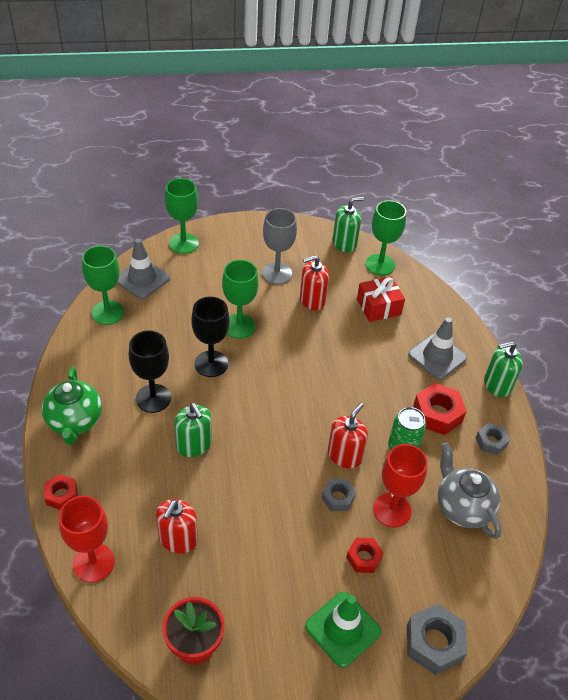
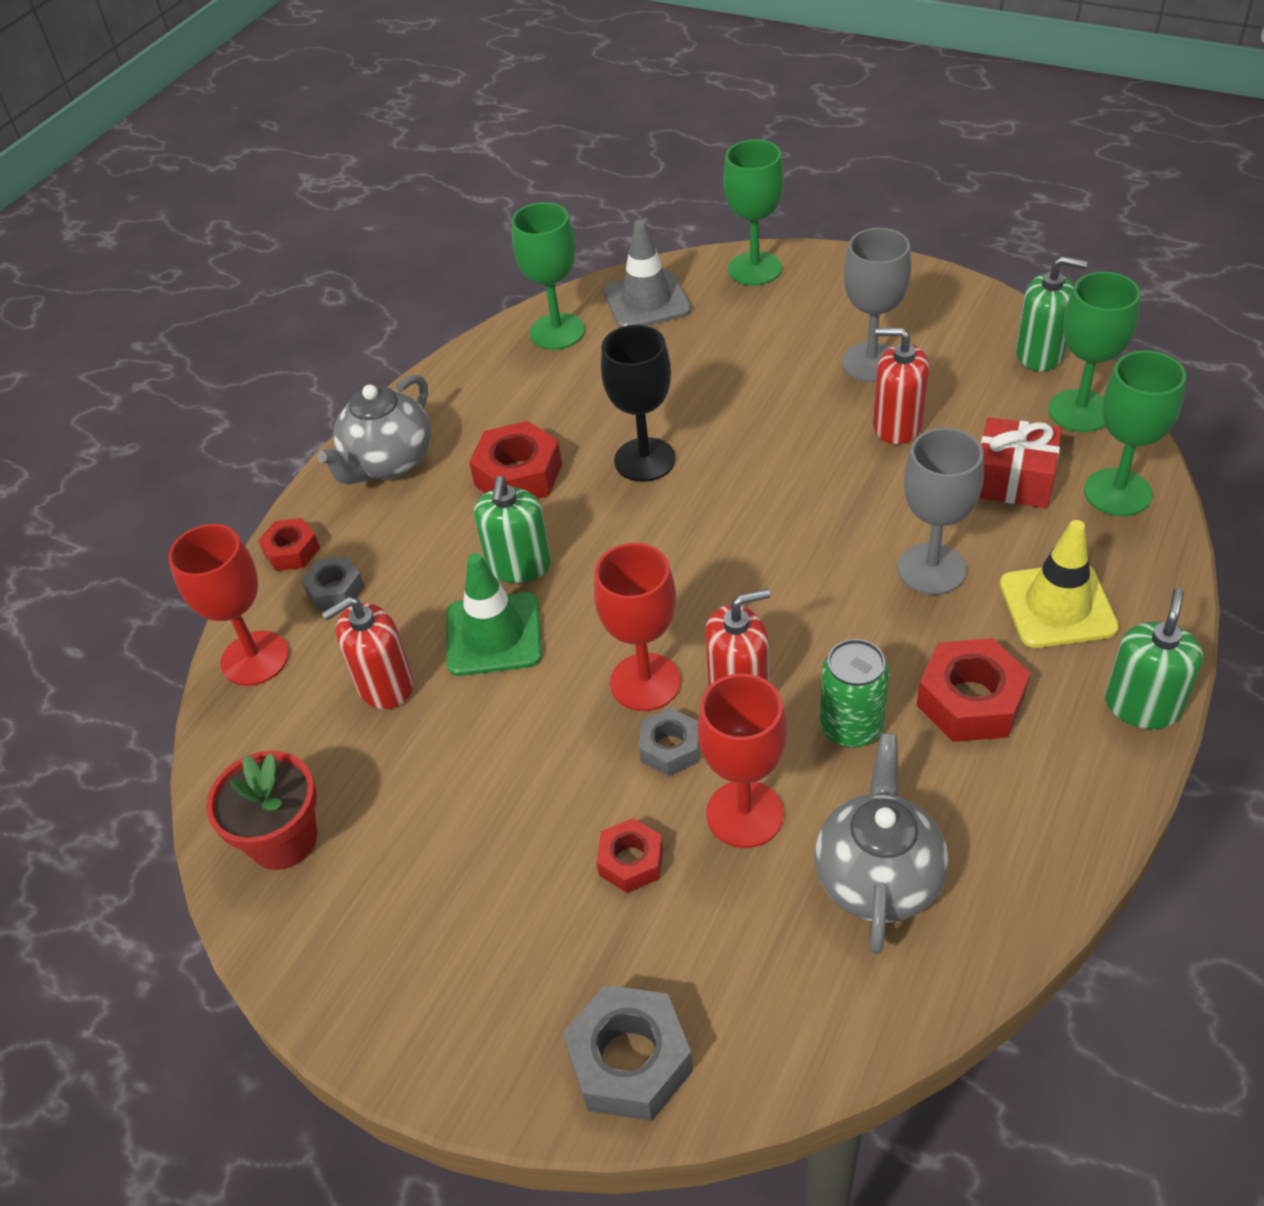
camera: 45 degrees right, 0 degrees up
green teapot [42,367,102,445] -> grey teapot [317,374,431,485]
black goblet [129,331,171,413] -> red nut [469,421,562,499]
green goblet [222,260,258,339] -> green goblet moved to [1084,350,1186,516]
green traffic cone [305,592,381,668] -> green traffic cone moved to [446,553,542,676]
grey traffic cone [408,317,467,380] -> yellow traffic cone [1000,520,1119,648]
grey nut [476,423,510,455] -> grey nut moved to [301,556,365,611]
green soap dispenser [484,341,523,397] -> green soap dispenser turned 90 degrees clockwise [1105,588,1203,729]
none -> red goblet [594,543,681,711]
none -> grey goblet [897,428,984,595]

